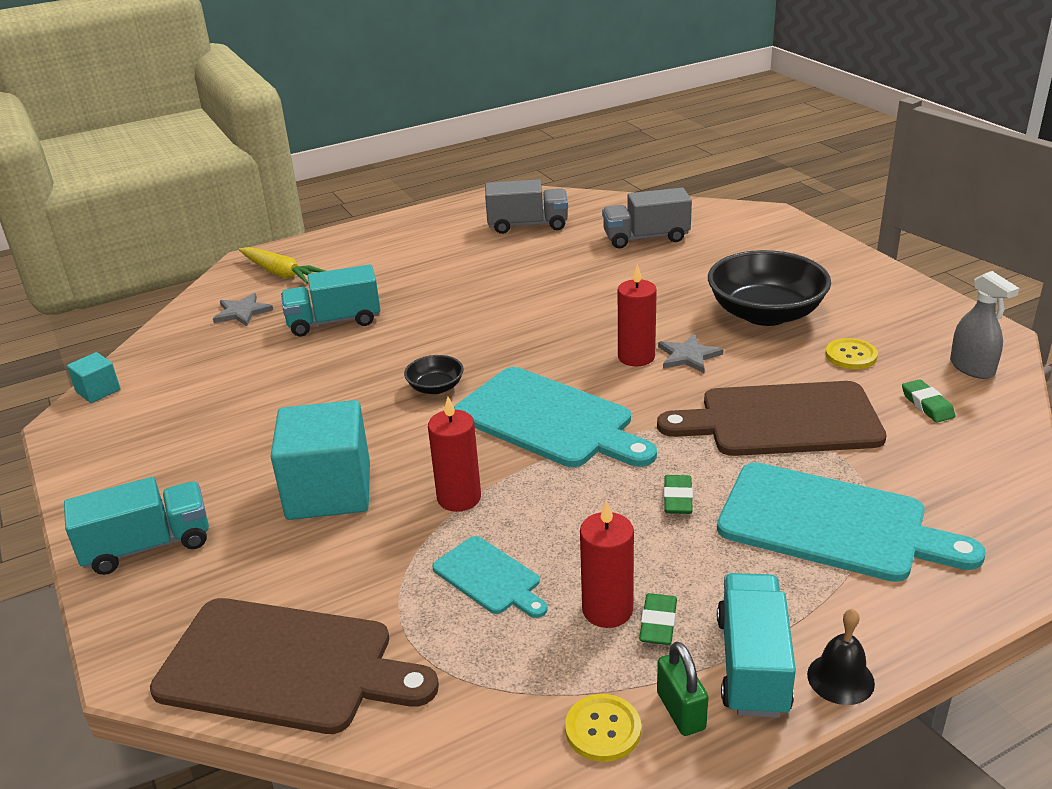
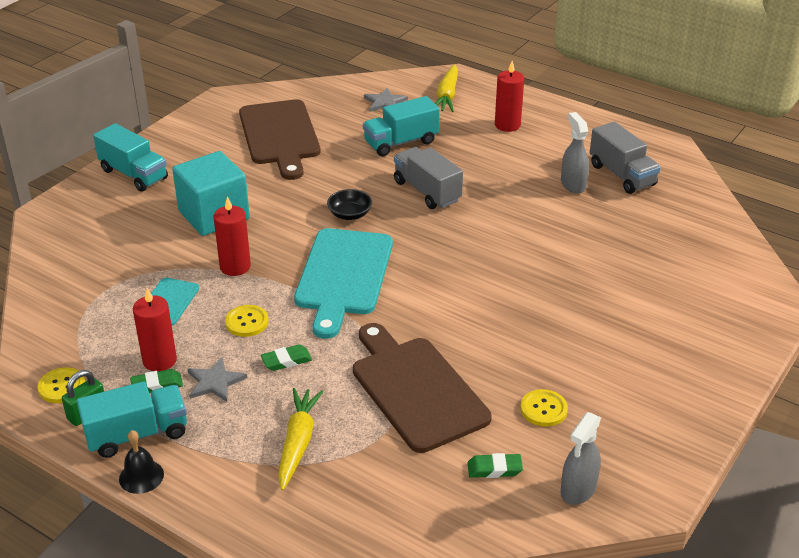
camera: 60 degrees right, 5 degrees up
turquoise cube [67,352,120,403] -> none
brown cutting board [150,598,439,734] -> brown cutting board moved to [239,99,321,180]
turquoise truck [281,264,380,336] -> turquoise truck turned 75 degrees counterclockwise [363,96,440,157]
grey truck [602,188,692,249] -> grey truck moved to [394,147,463,209]
red candle [618,264,657,366] -> red candle moved to [495,61,524,132]
grey star [658,334,723,373] -> grey star moved to [187,357,247,402]
black bowl [708,250,831,326] -> none
turquoise cutting board [717,462,986,582] -> yellow carrot [278,388,324,490]
green eraser [902,379,955,423] -> green eraser turned 45 degrees clockwise [467,453,523,478]
none -> yellow button [225,305,269,337]
none -> grey spray bottle [561,112,589,194]

